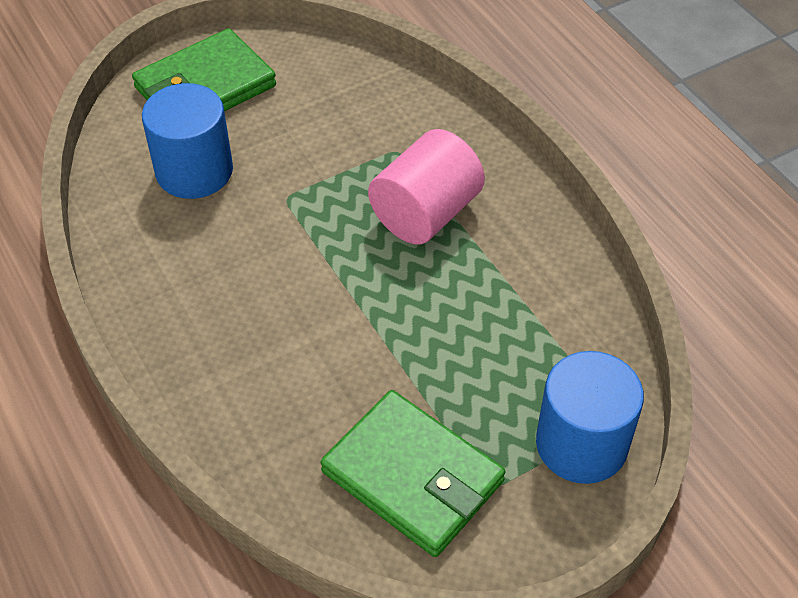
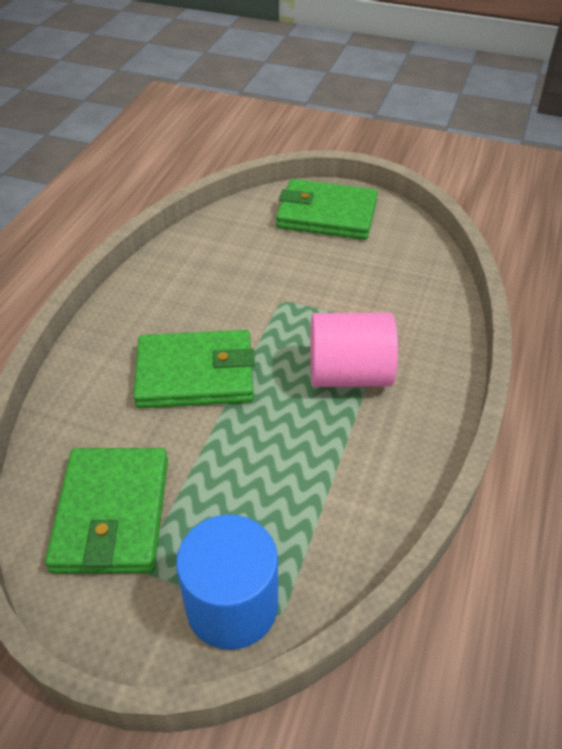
camera: 50 degrees right, 5 degrees down
blue cylinder [142,83,233,199] -> none
none -> green wallet [133,330,255,408]

